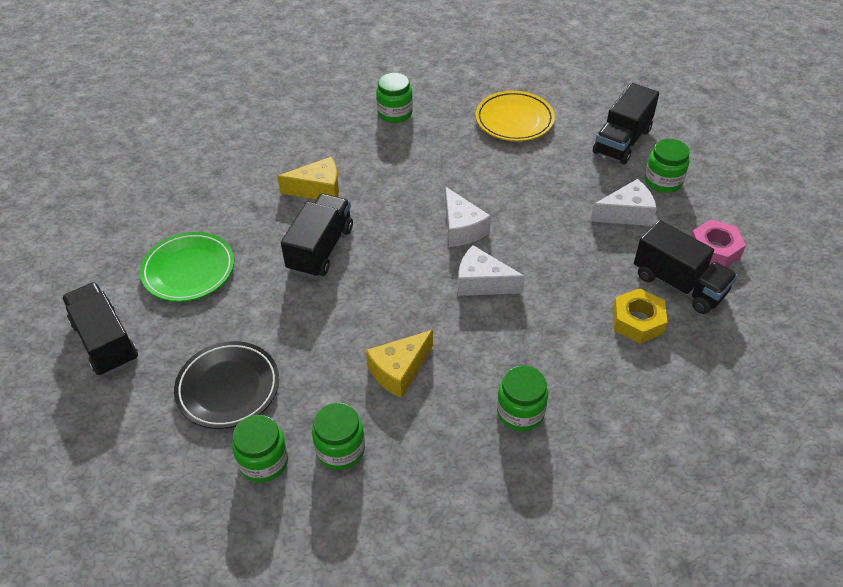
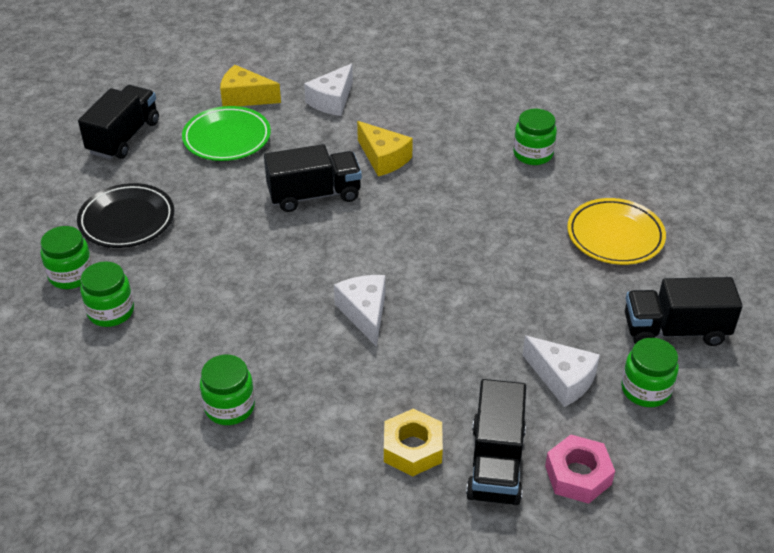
camera: 55 degrees right, 5 degrees down
yellow cheese [366,330,433,398] -> yellow cheese moved to [220,65,281,106]
white cheese [445,187,491,247] -> white cheese moved to [304,63,353,116]

